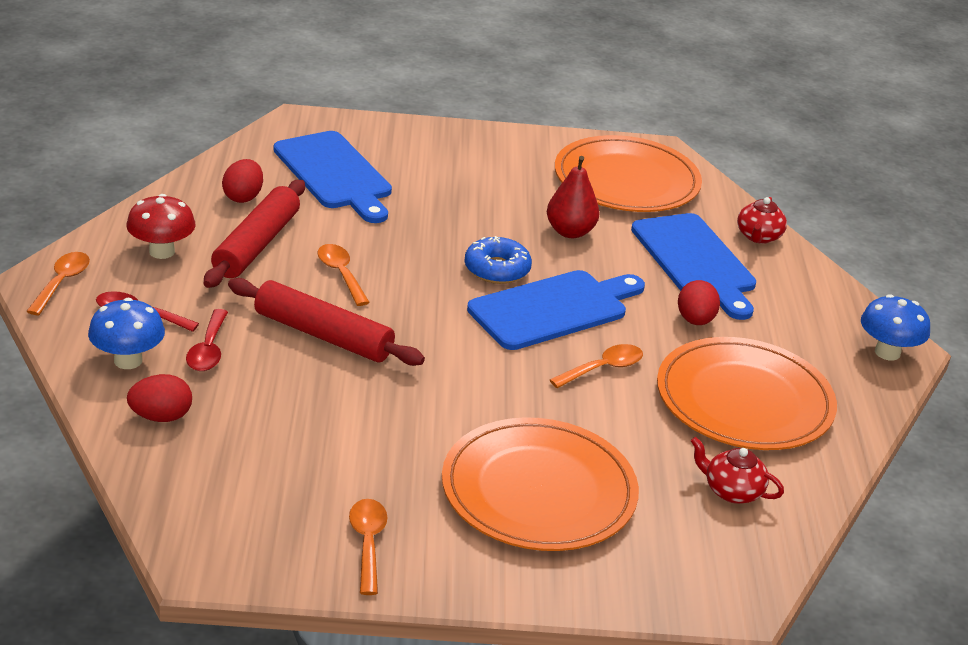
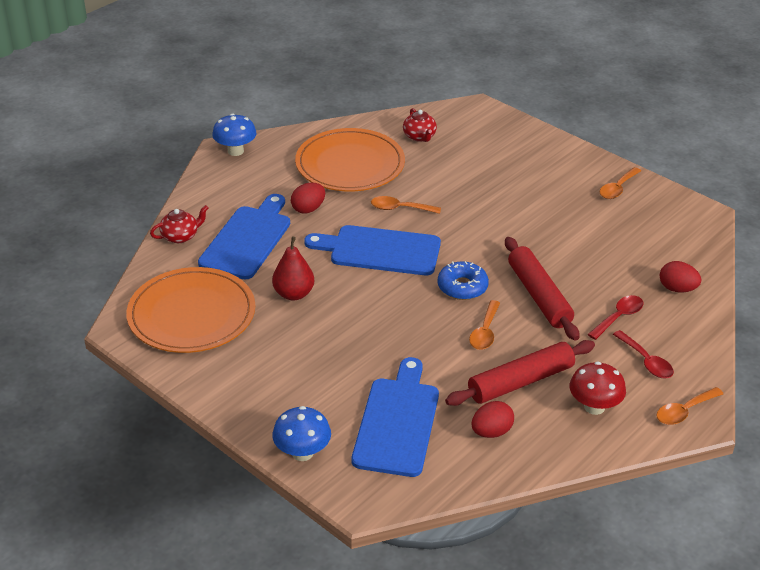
camera: 135 degrees left, 5 degrees up
blue mushroom [88,298,165,369] -> blue mushroom moved to [272,406,331,461]
orange plate [442,417,639,551] -> none
blue donut [464,236,532,284] -> blue donut moved to [438,261,489,300]

